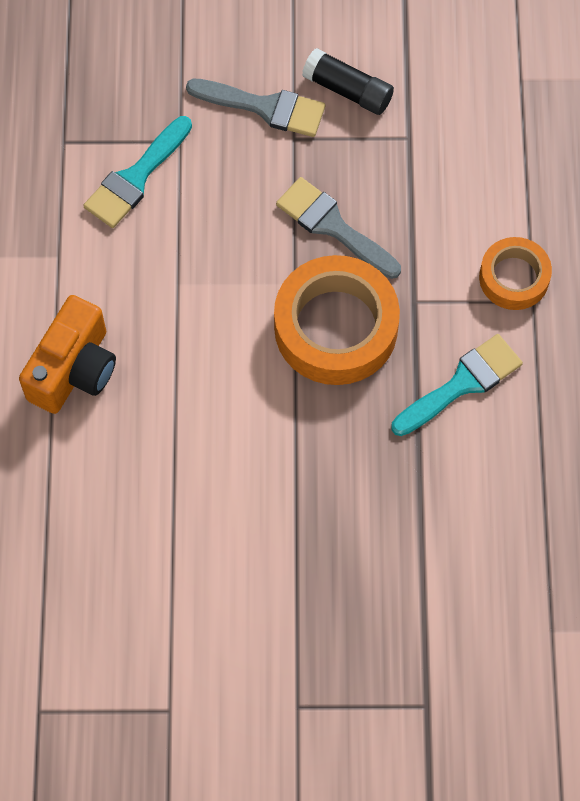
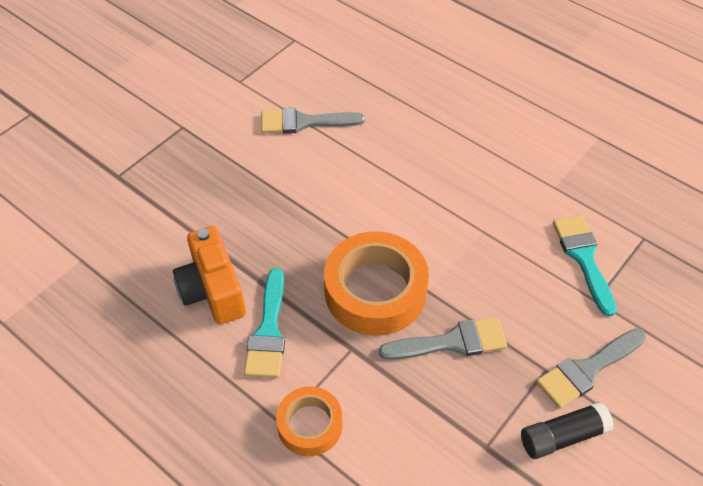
camera: 130 degrees right, 15 degrees down
orange camera [19,295,116,414] -> orange camera moved to [173,226,246,324]
none -> grey brush [261,108,365,134]

